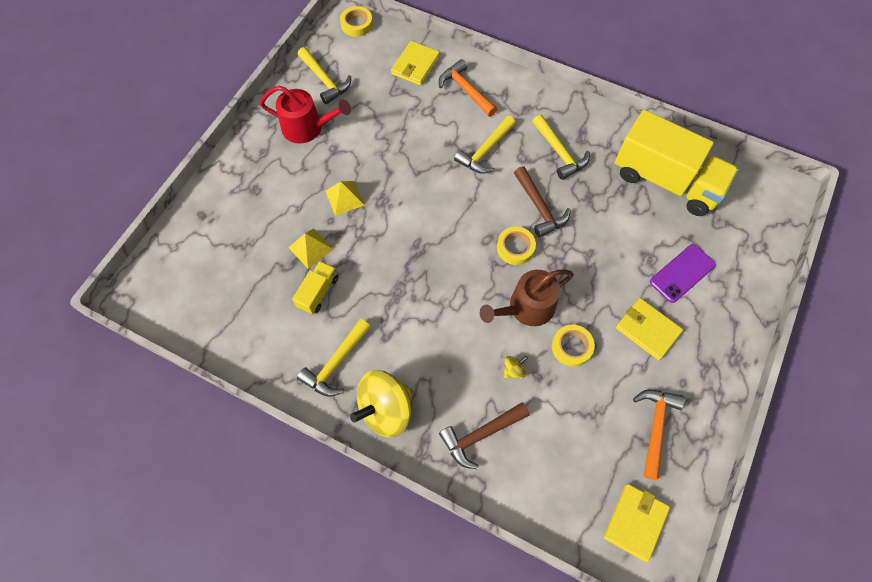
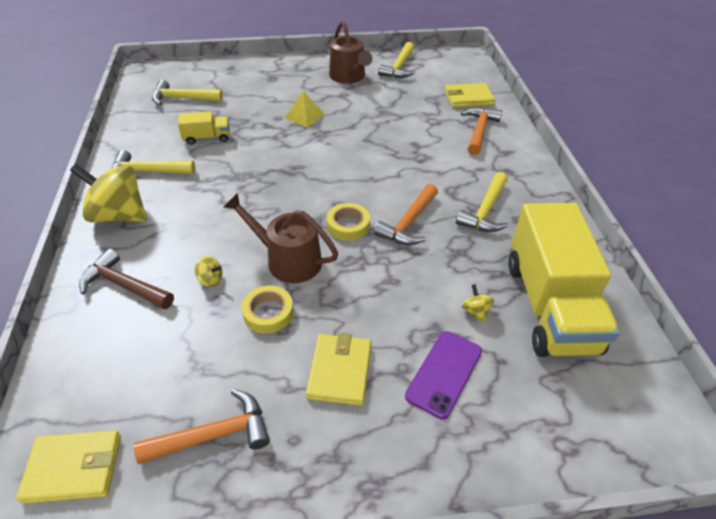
camera: 55 degrees right, 20 degrees down
red watering can [260,86,351,144] -> brown watering can [329,21,372,84]
yellow pyramid [288,229,334,269] -> none
yellow tape [340,6,373,37] -> none
yellow hammer [454,116,516,174] -> yellow hammer moved to [152,80,223,105]
brown hammer [514,166,571,237] -> orange hammer [373,184,438,245]
purple phone [650,244,716,303] -> purple phone turned 75 degrees counterclockwise [405,331,482,419]
none -> yellow spinning top [462,284,495,323]

